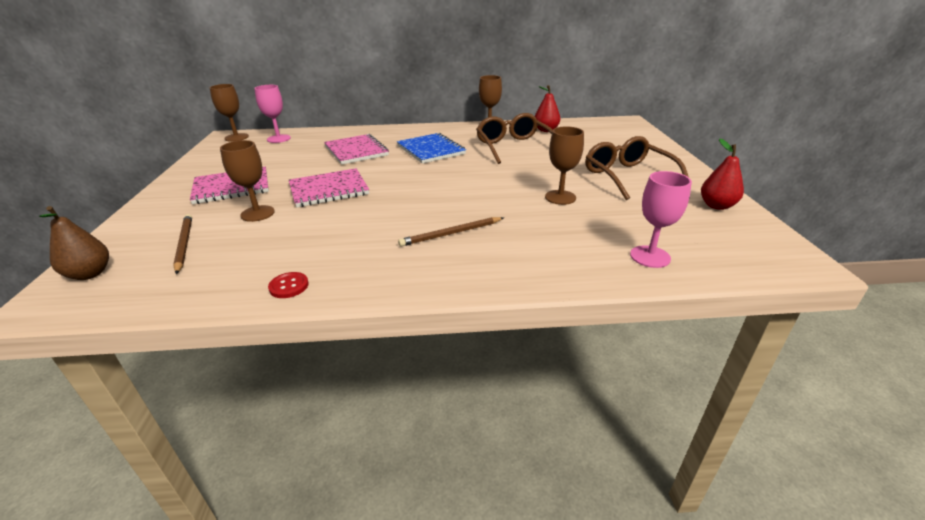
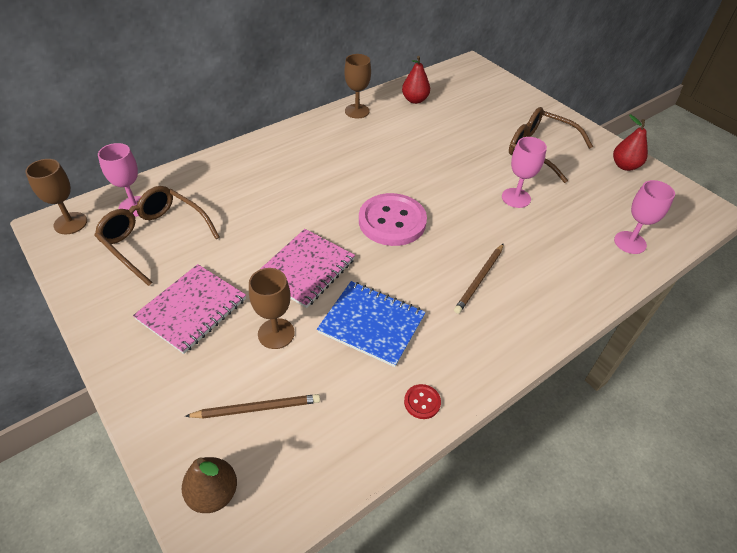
camera: 35 degrees left, 15 degrees up
brown pencil [173,214,192,274] -> brown pencil turned 135 degrees clockwise [185,394,320,419]
pink notebook [324,134,389,165] -> none
blue notebook [397,133,466,164] -> blue notebook moved to [317,281,426,367]
brown glasses [476,113,553,164] -> brown glasses moved to [94,186,220,286]
brown goblet [545,126,584,205] -> pink goblet [502,137,547,208]
none -> pink button [359,193,427,246]

